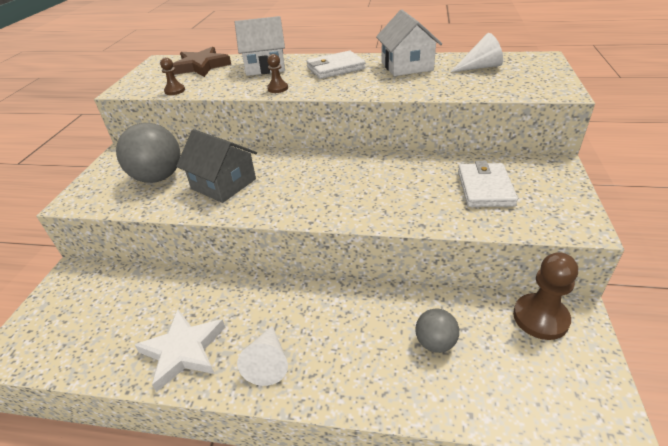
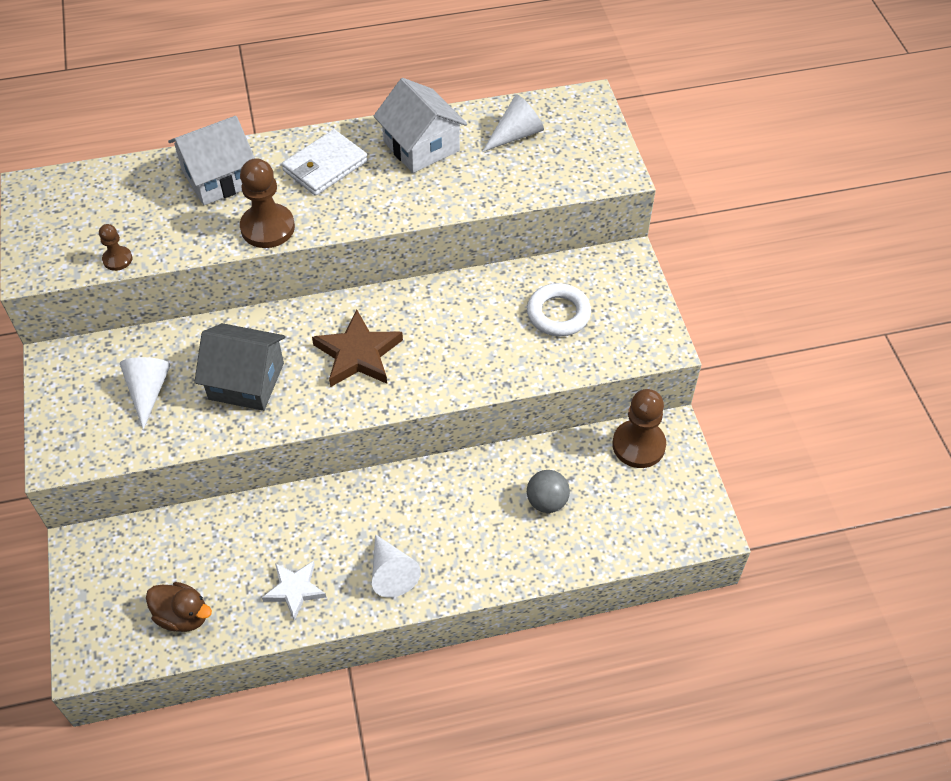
camera: 25 degrees left, 15 degrees up
grey ball [116,123,180,183] -> white cone [120,357,170,430]
white star [135,310,225,392] -> white star [262,561,327,621], size x0.66
brown star [173,47,231,77] -> brown star moved to [312,309,403,387]
brown pawn [267,54,288,93] -> brown pawn [240,158,295,248], size x1.89
white wallet [458,161,518,207] -> white ring [527,283,591,336]
none -> brown duck [146,582,212,632]

